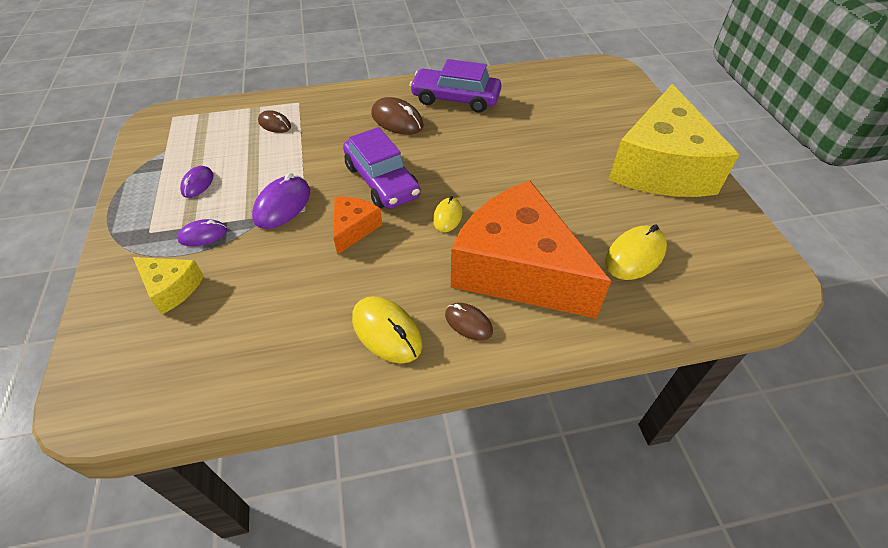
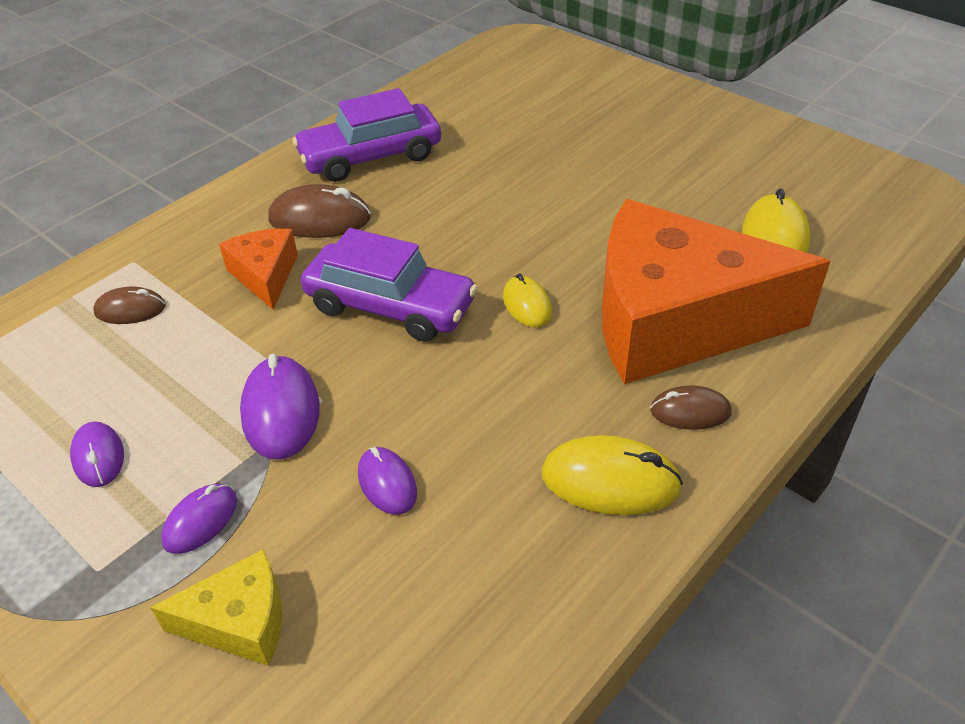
camera: 35 degrees left, 5 degrees down
orange cheese [334,197,382,255] -> orange cheese moved to [219,229,298,310]
yellow cheese [608,84,739,197] -> none
none -> purple mouse [358,447,417,515]

